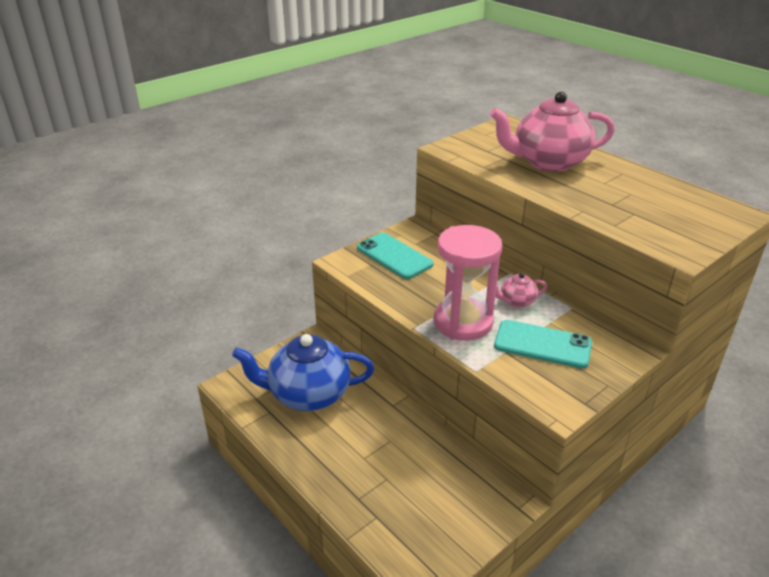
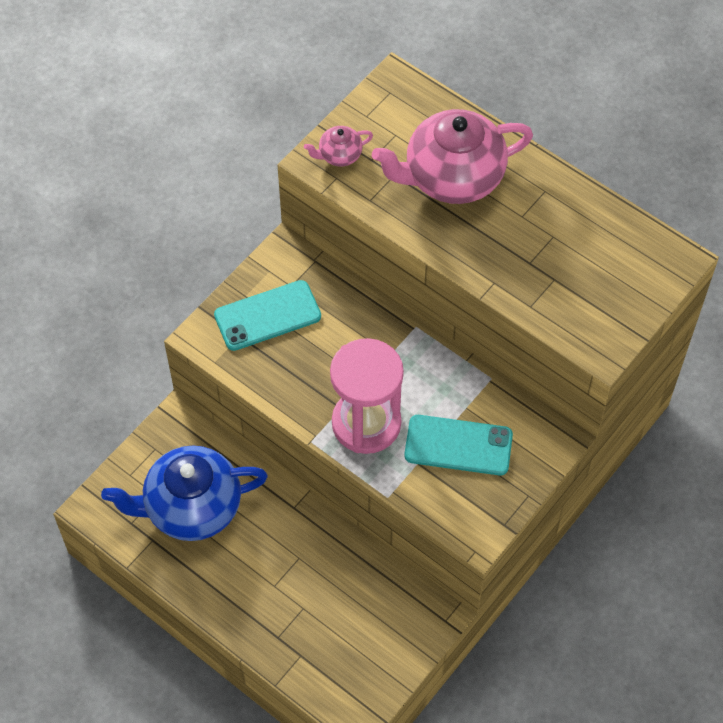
camera: 10 degrees left, 25 degrees up
turquoise phone [357,233,434,279] -> turquoise phone turned 60 degrees counterclockwise [214,280,321,351]
pink teapot [495,273,547,308] -> pink teapot moved to [304,126,373,166]

